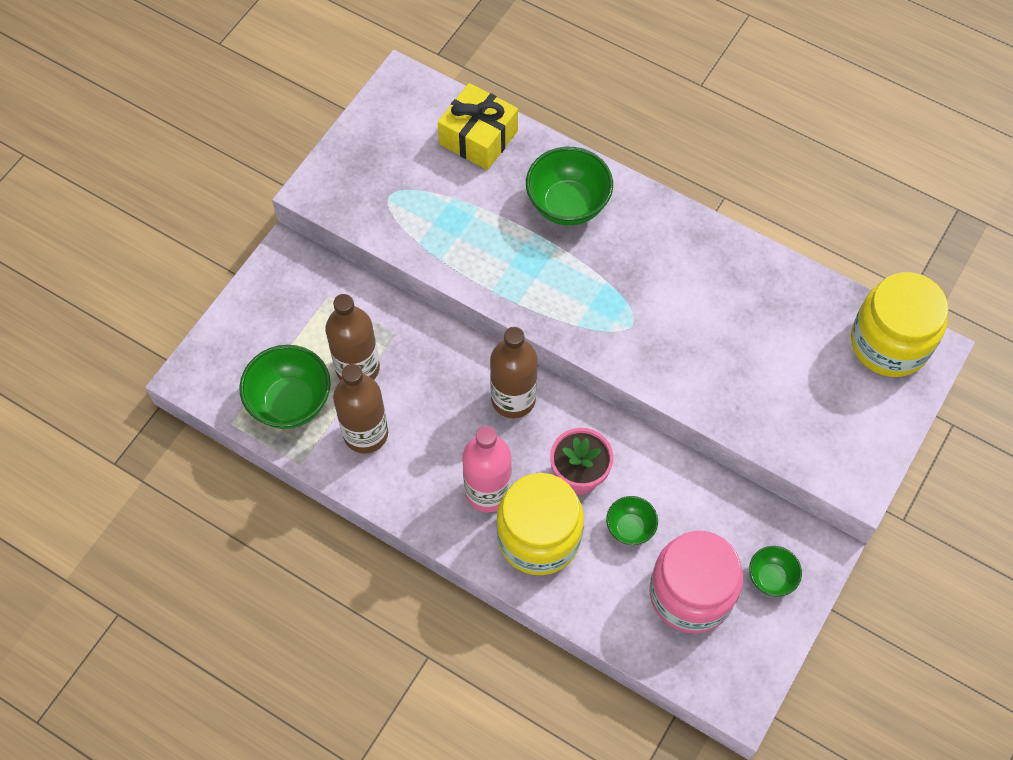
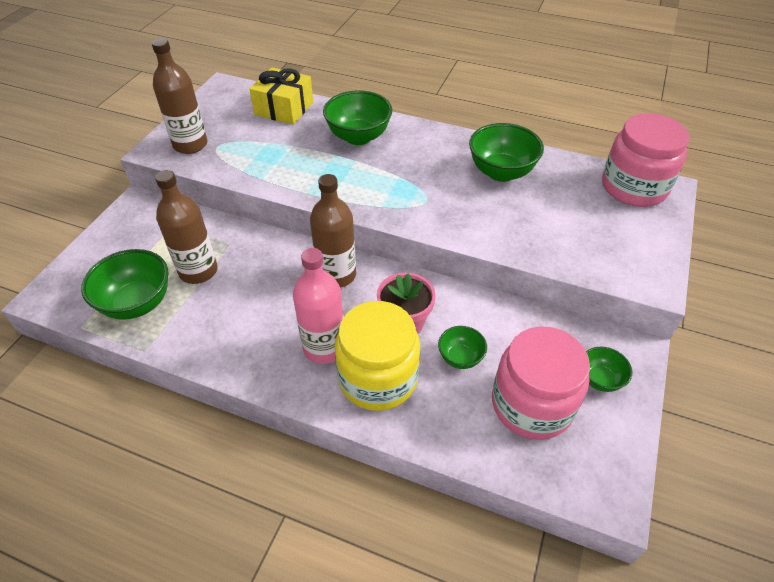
camera: 10 degrees left, 15 degrees down
brown bottle [333,364,388,454] -> brown bottle moved to [152,38,208,154]
yellow jar [851,272,949,377] -> pink jar [602,113,689,207]
none -> green bowl [469,123,544,182]

